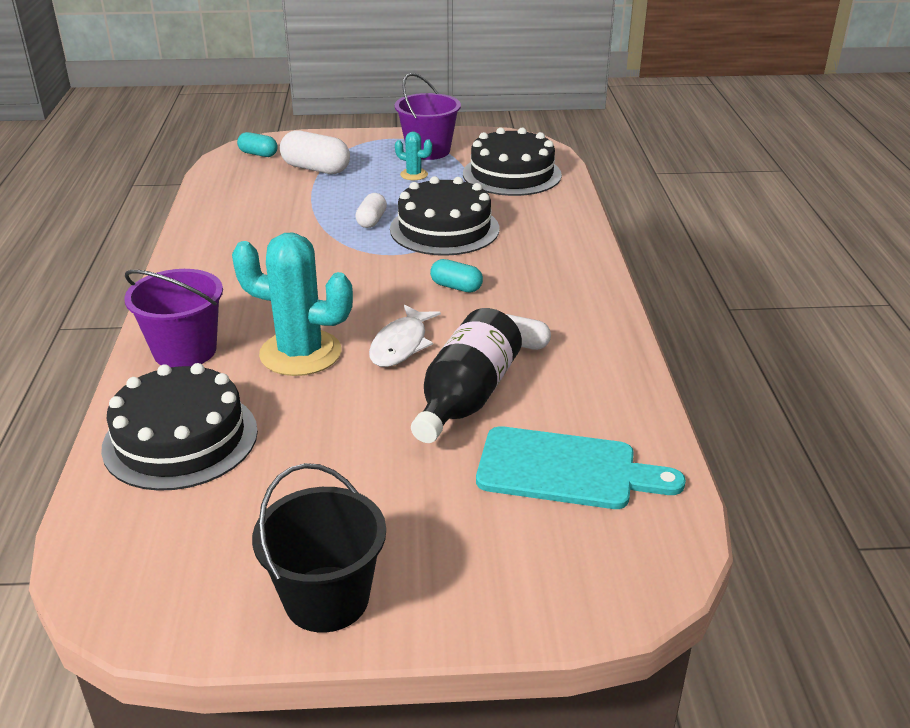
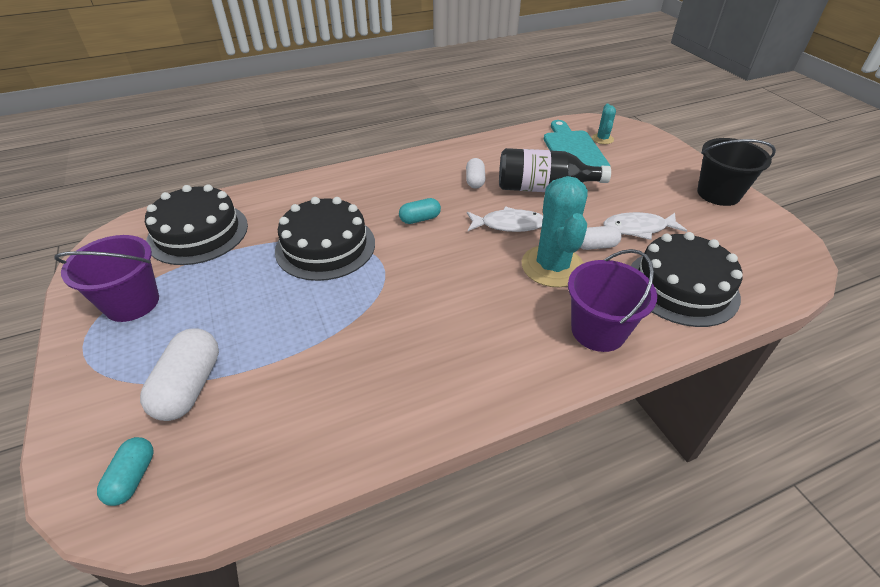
camera: 110 degrees left, 10 degrees up
white capsule [355,193,387,228] -> white capsule moved to [580,226,621,250]
turquoise cactus [395,132,432,180] -> turquoise cactus moved to [592,104,616,144]
turquoise capsule [430,259,483,292] -> turquoise capsule turned 60 degrees clockwise [399,198,441,224]
none -> white fish [603,212,687,240]

